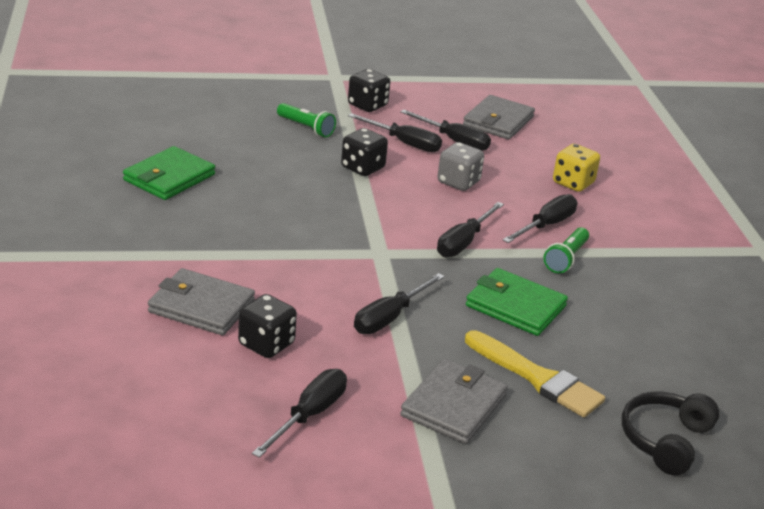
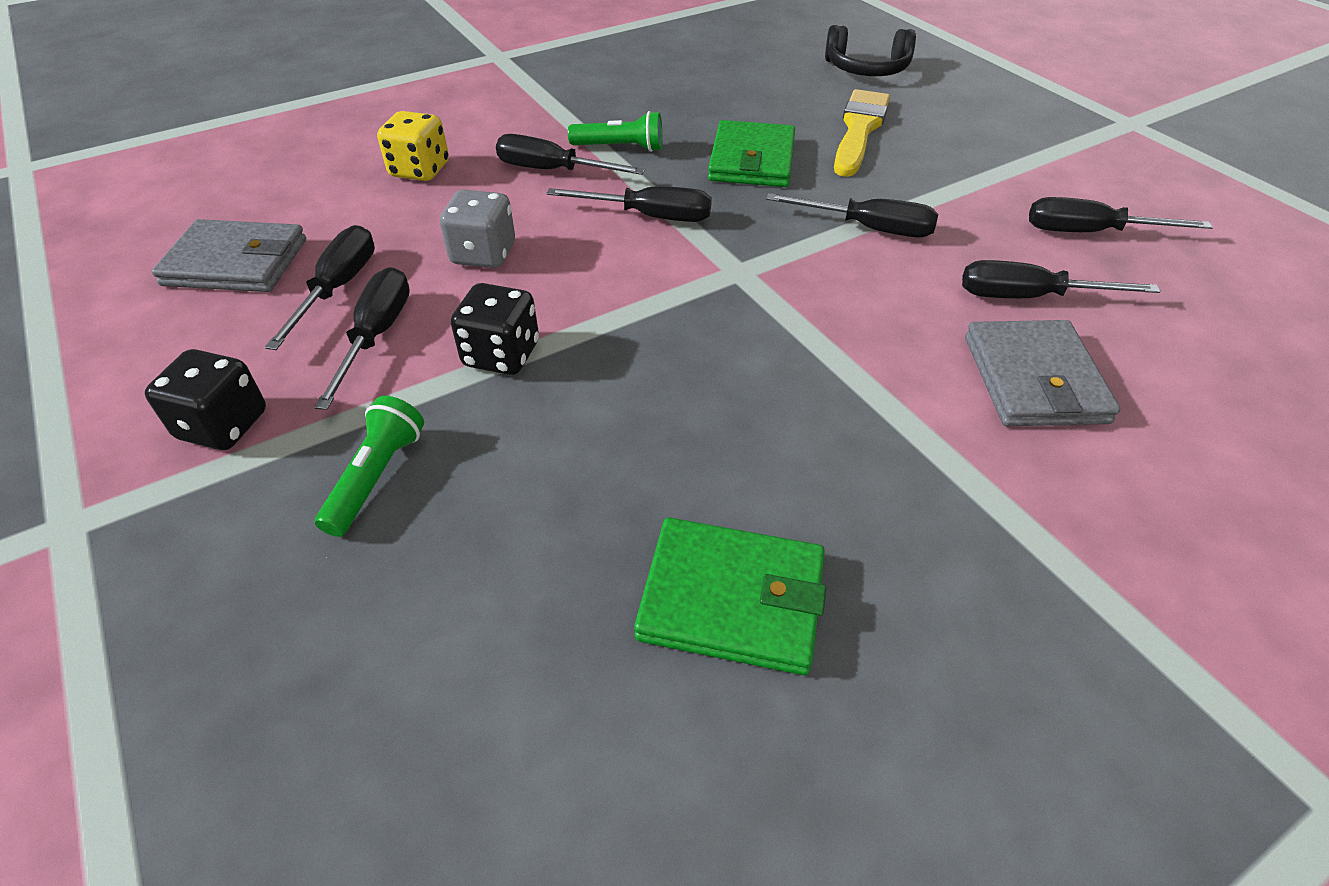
camera: 110 degrees left, 15 degrees up
black dice [238,294,297,358] -> black screwdriver [962,260,1161,298]
grey wallet [400,359,508,444] -> none

